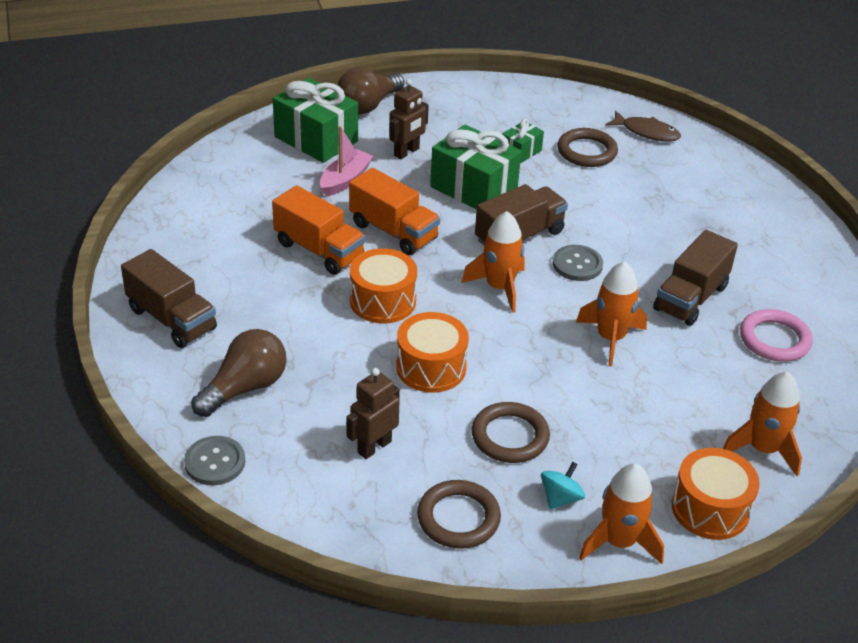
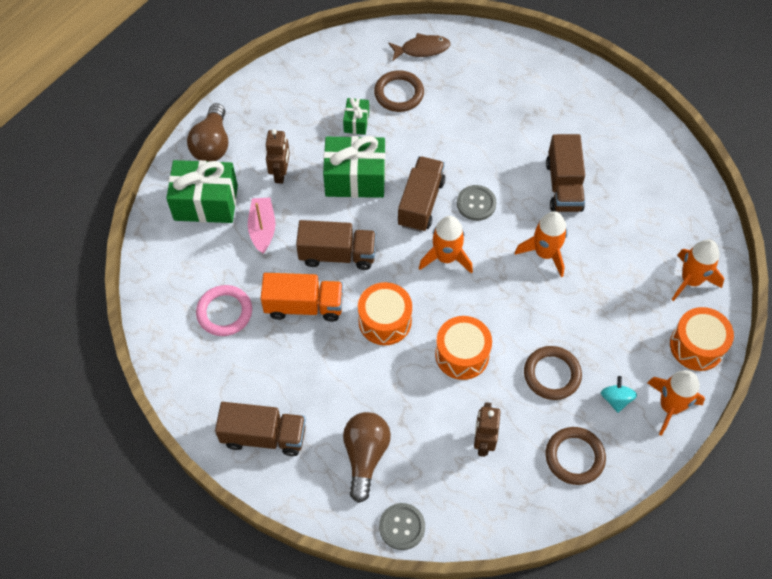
camera: 35 degrees left, 20 degrees up
orange truck [349,168,440,255] -> brown truck [296,220,376,270]
pink ring [740,309,813,362] -> pink ring moved to [196,285,252,336]

